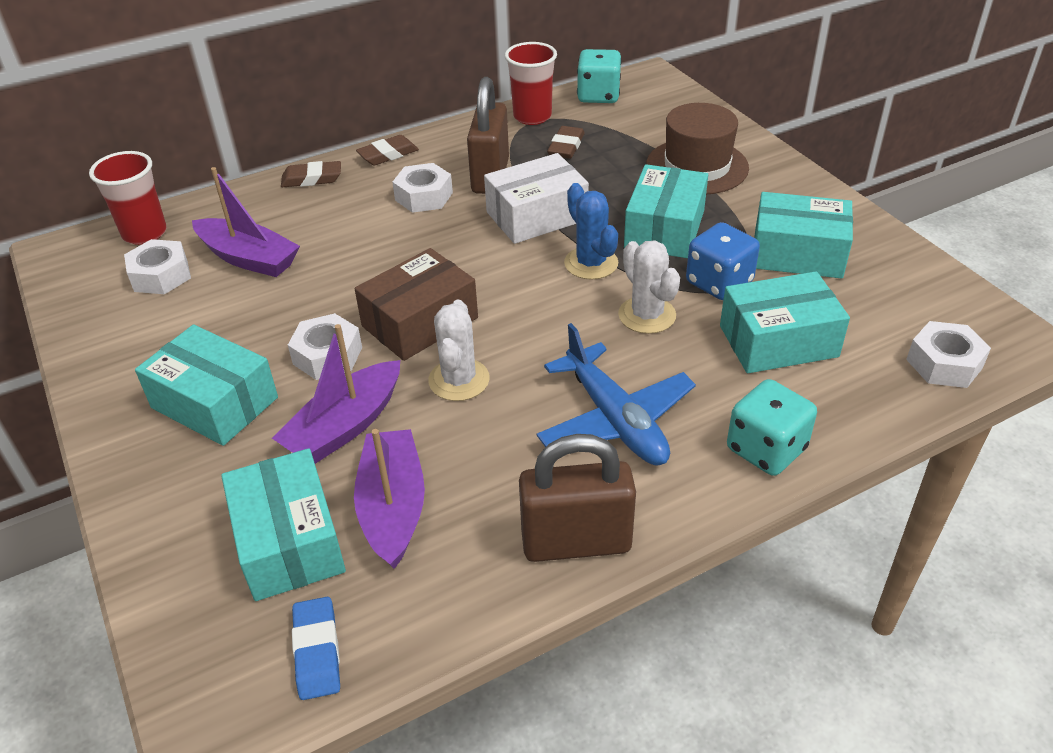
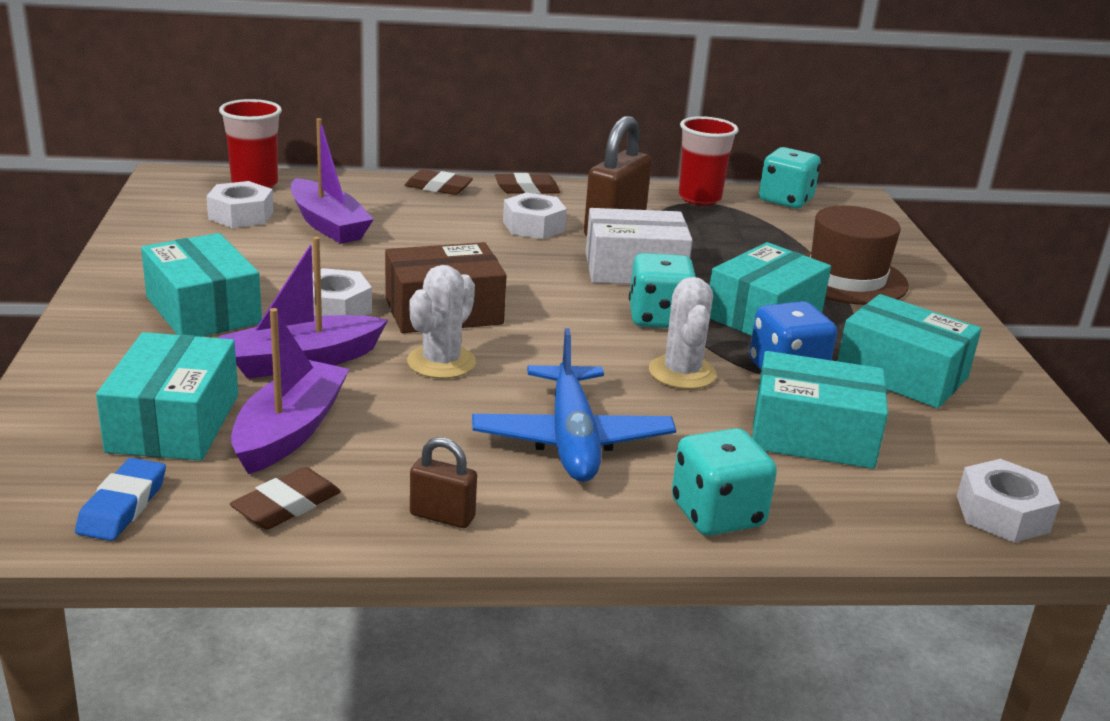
camera: 20 degrees right, 15 degrees down
brown padlock [519,434,636,562] -> brown padlock [410,437,477,528], size x0.51
brown eraser [547,126,585,159] -> brown eraser moved to [230,467,341,529]
blue cactus [564,183,618,280] -> turquoise dice [629,253,696,328]

